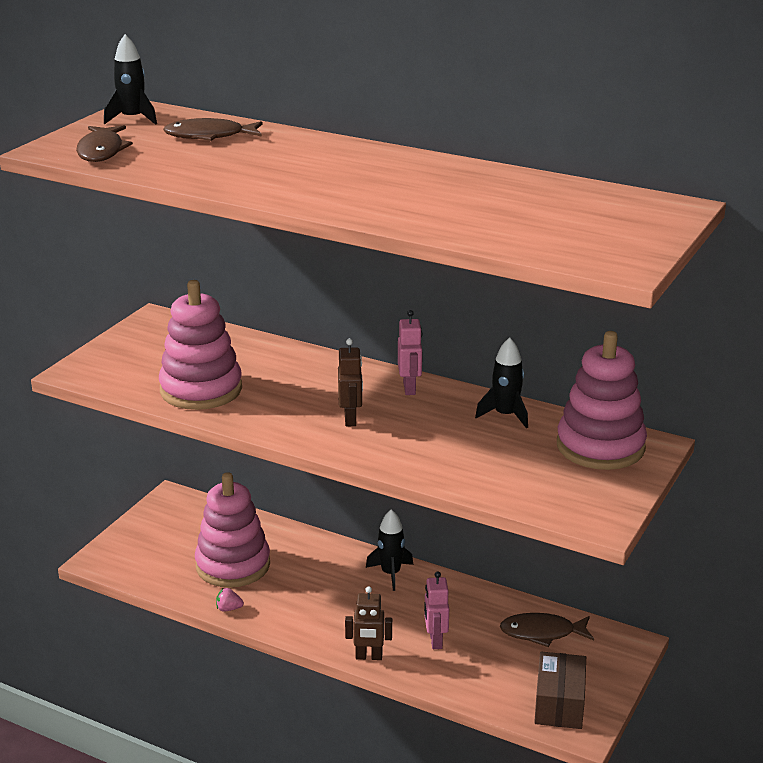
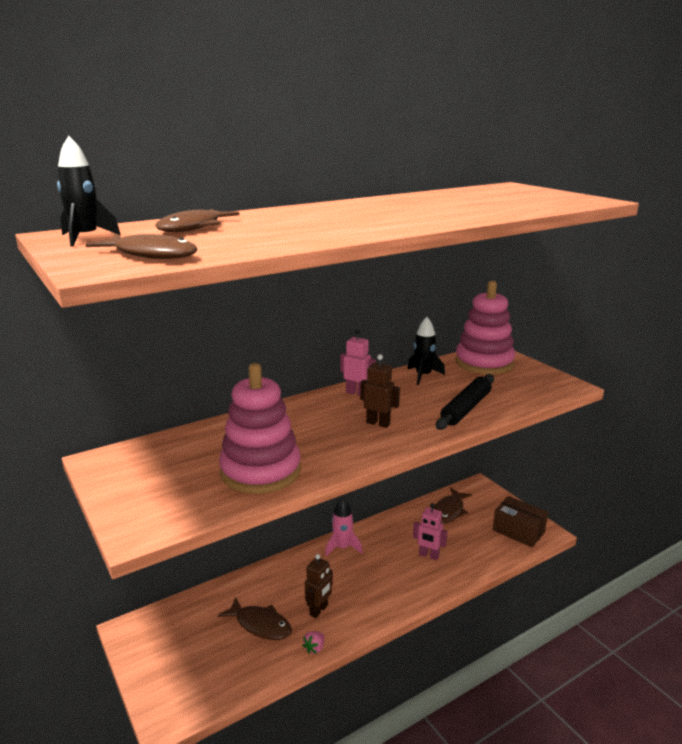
camera: 60 degrees left, 5 degrees down
pink stacking toy [195,472,270,588] -> brown fish [217,597,292,640]
brown robot [345,586,392,660] -> brown robot moved to [305,554,333,618]
black rocket [366,509,413,591] -> pink rocket [325,498,363,556]
none -> black rolling pin [436,374,494,430]

